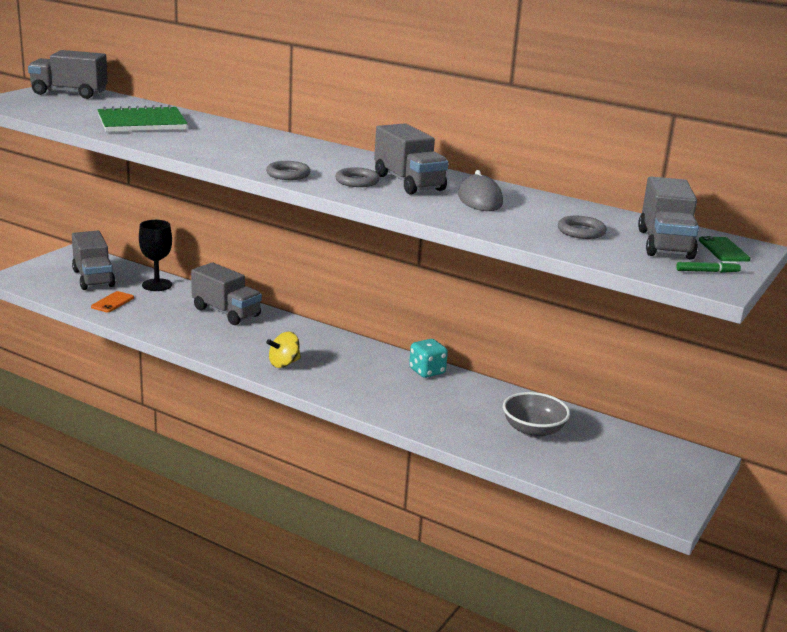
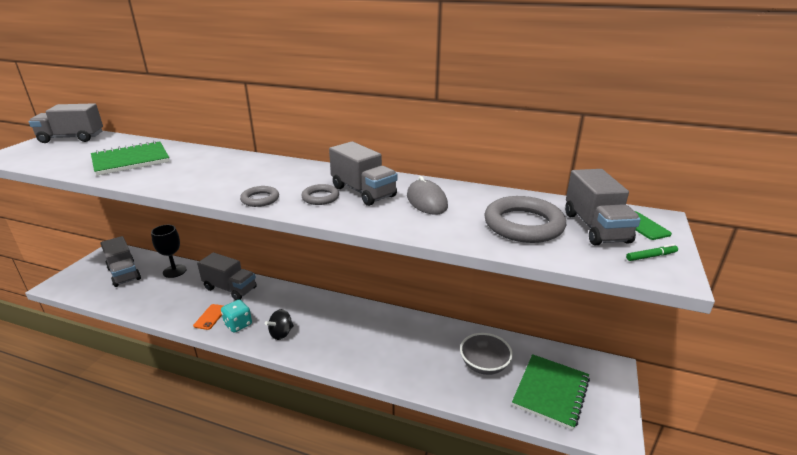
camera: 10 degrees left, 5 degrees up
orange phone [91,291,134,312] -> orange phone moved to [193,304,223,330]
yellow spinning top [266,332,301,368] -> black spinning top [265,309,294,340]
turquoise dice [409,339,448,378] -> turquoise dice moved to [221,300,252,333]
grey ring [558,216,607,239] -> grey ring [484,196,566,243], size x1.91
none -> green notebook [512,354,590,430]

